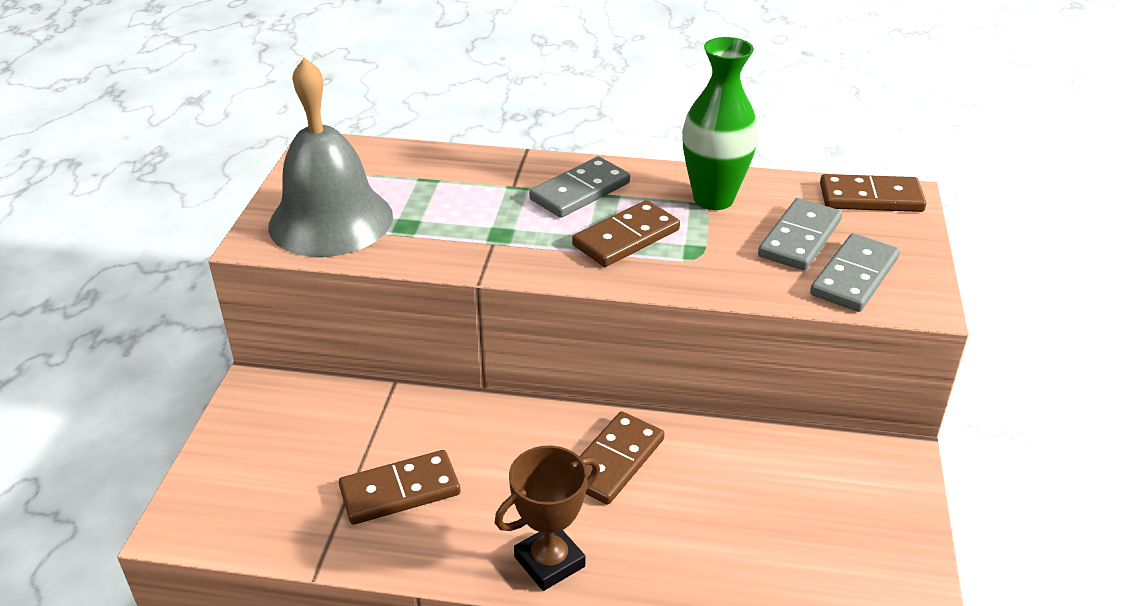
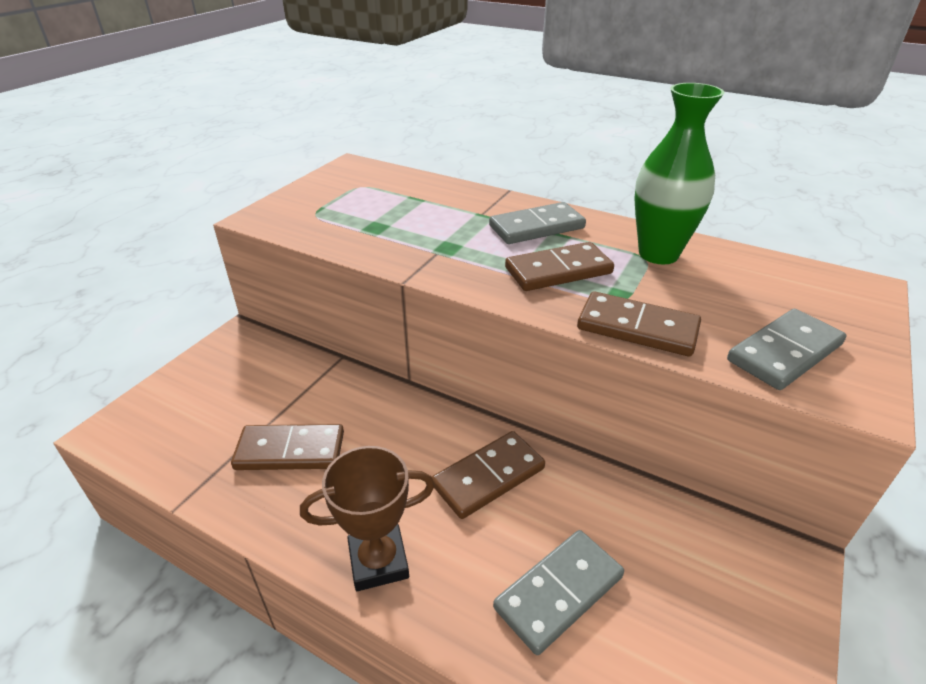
camera: 20 degrees right, 0 degrees up
grey bell [268,58,393,257] -> none
grey domino [758,198,842,271] -> grey domino moved to [493,530,624,655]
brown domino [820,174,926,212] -> brown domino moved to [577,291,701,357]

